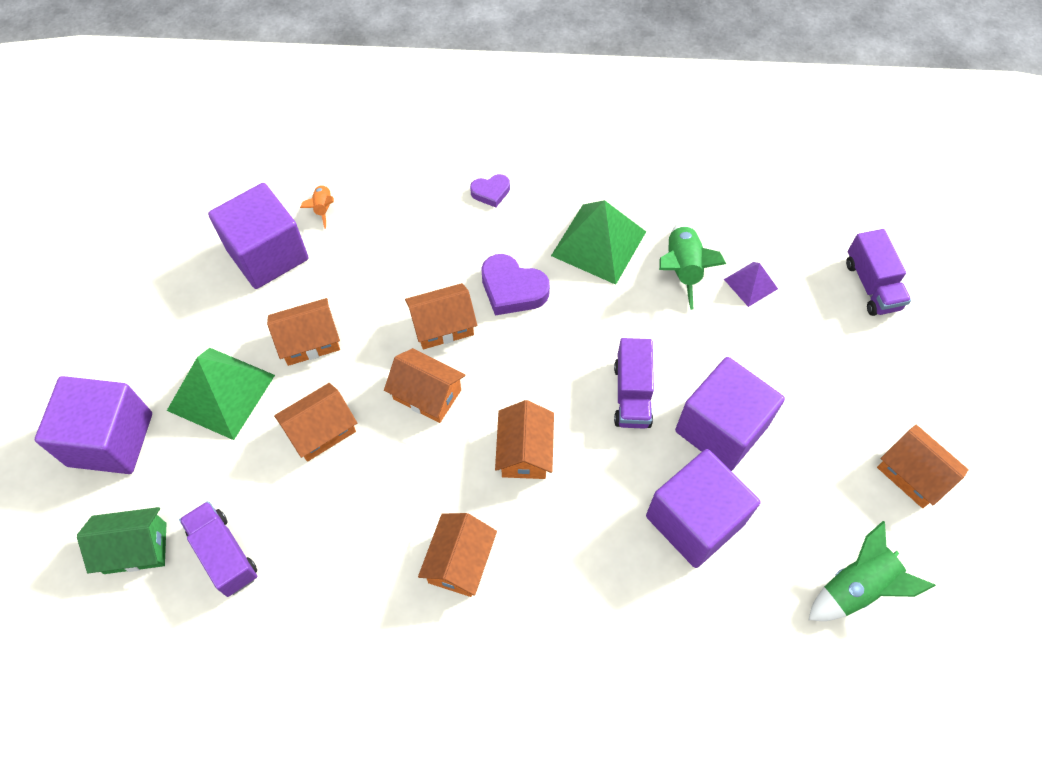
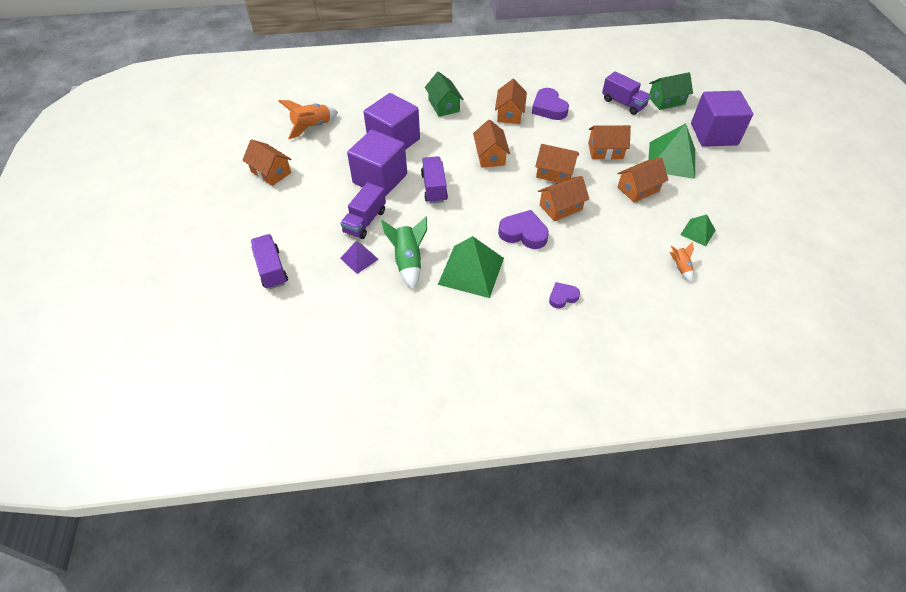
camera: 170 degrees right, 10 degrees down
purple cube [208,183,309,289] -> green pyramid [680,214,716,246]
orange house [274,383,357,462] -> orange house turned 45 degrees clockwise [588,125,631,159]
green rocket [809,521,936,621] -> orange rocket [279,100,338,139]
none -> purple truck [340,183,386,239]
none -> green house [425,72,464,117]
none -> purple heart [532,88,569,120]

